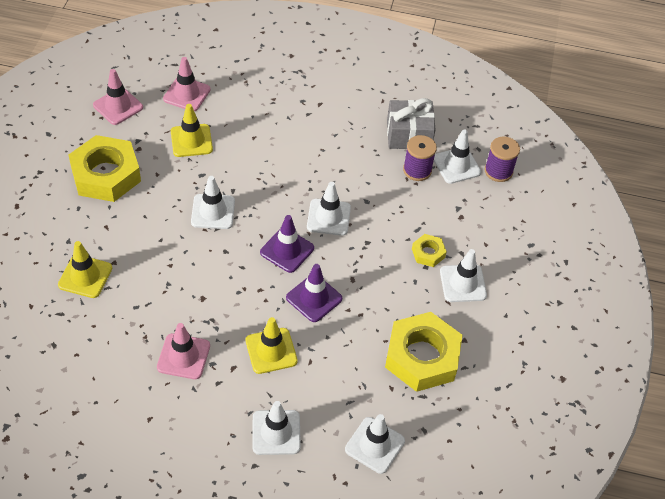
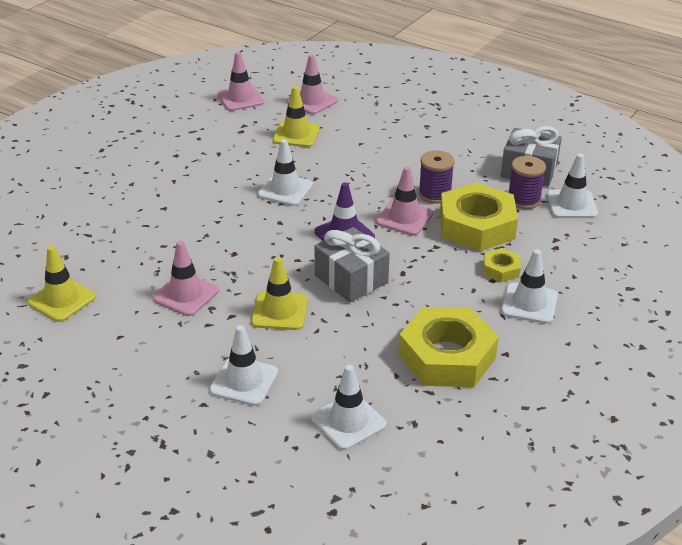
camera: 25 degrees right, 15 degrees down
yellow traffic cone [58,241,112,298] -> yellow traffic cone moved to [28,245,96,322]
yellow nut [69,135,141,202] -> yellow nut moved to [440,182,518,251]
purple traffic cone [286,264,342,322] -> grey gift [315,227,390,303]
white traffic cone [307,182,351,236] -> pink traffic cone [376,166,433,236]
purple spool [485,136,520,182] -> purple spool moved to [419,150,454,204]

